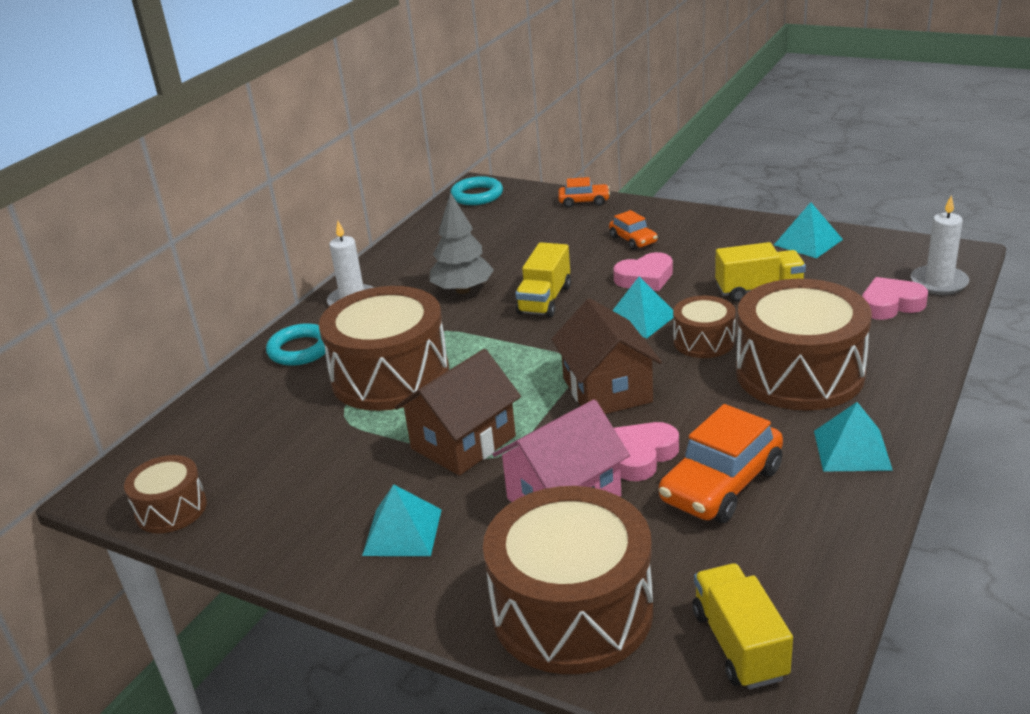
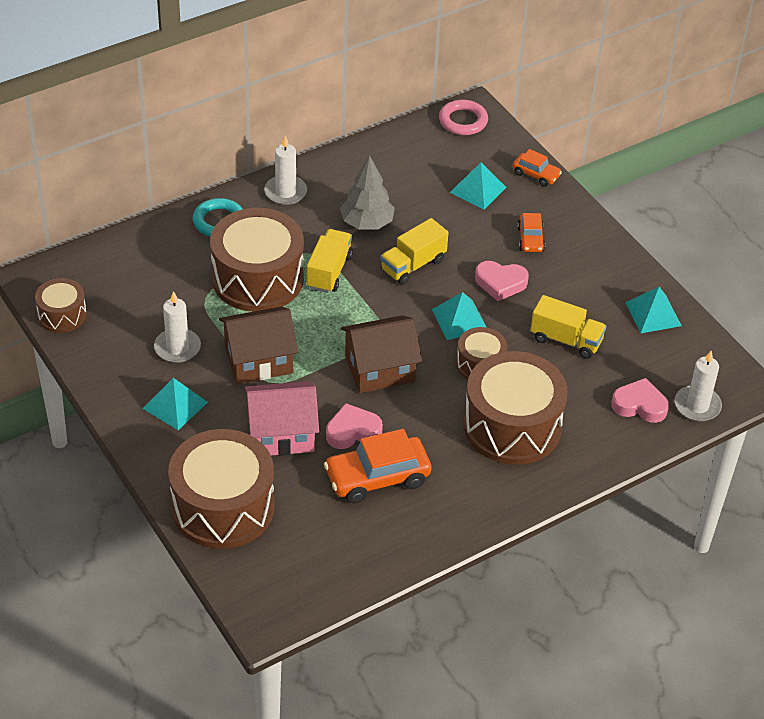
camera: 25 degrees right, 15 degrees up
turquoise ring [451,176,503,205] -> pink ring [439,100,488,135]
brown house [551,298,662,414] -> brown house turned 60 degrees clockwise [341,315,422,393]
yellow truck [692,563,793,689] -> yellow truck moved to [306,229,353,293]
turquoise pyramid [814,402,893,472] -> turquoise pyramid moved to [450,162,507,209]
none -> white candle [154,291,201,363]

